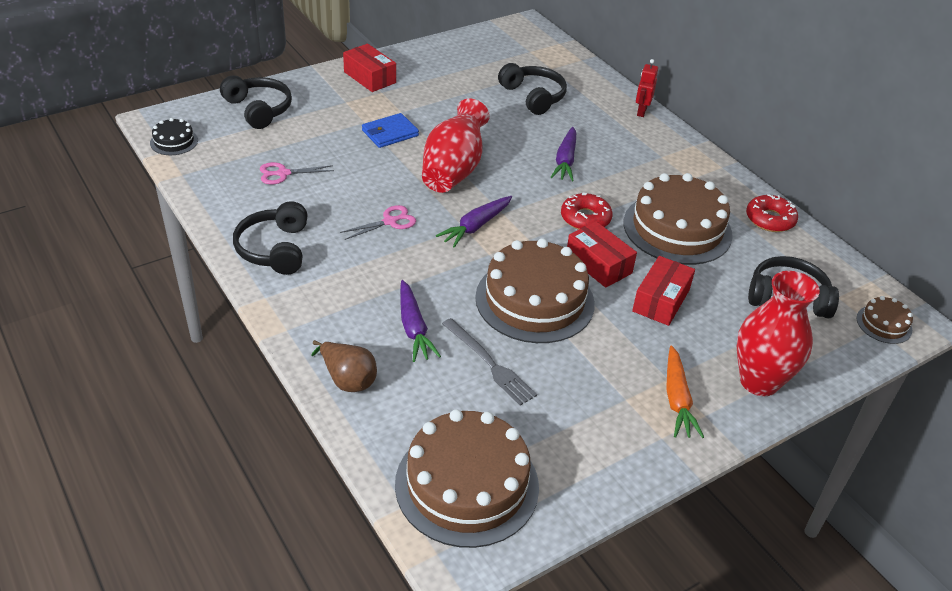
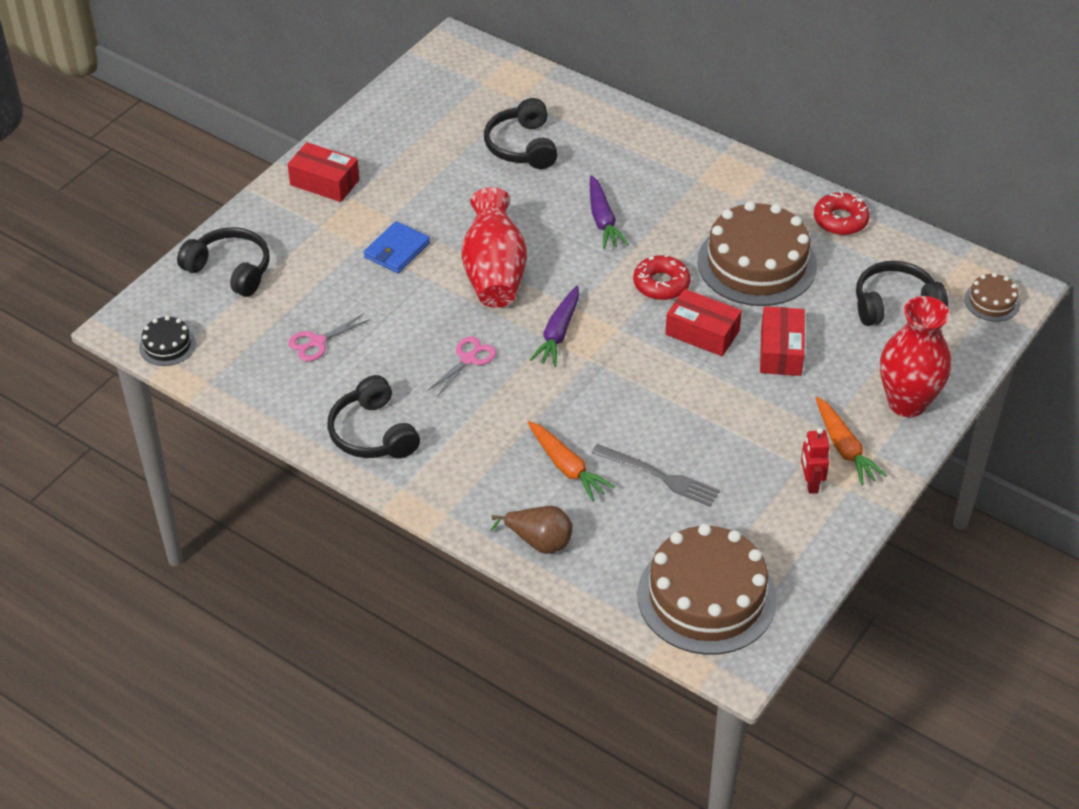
camera: 20 degrees left, 5 degrees up
purple carrot [400,280,441,362] -> orange carrot [528,421,615,502]
brown cake [475,238,595,343] -> none
black headphones [498,63,567,115] -> black headphones turned 135 degrees counterclockwise [484,98,558,169]
red robot [636,59,658,117] -> red robot moved to [801,428,830,494]

